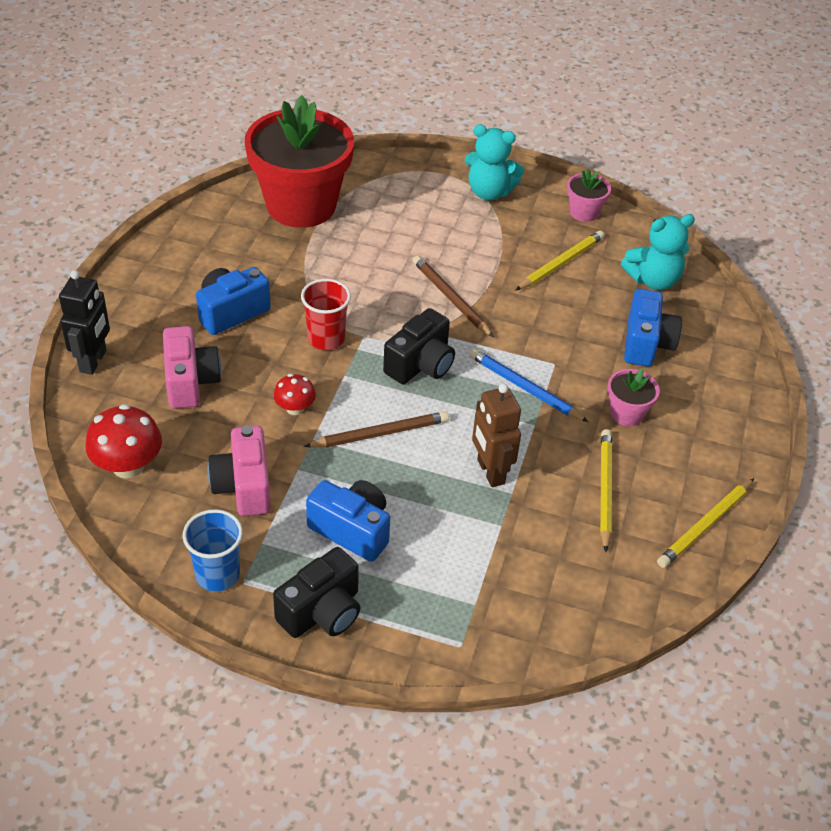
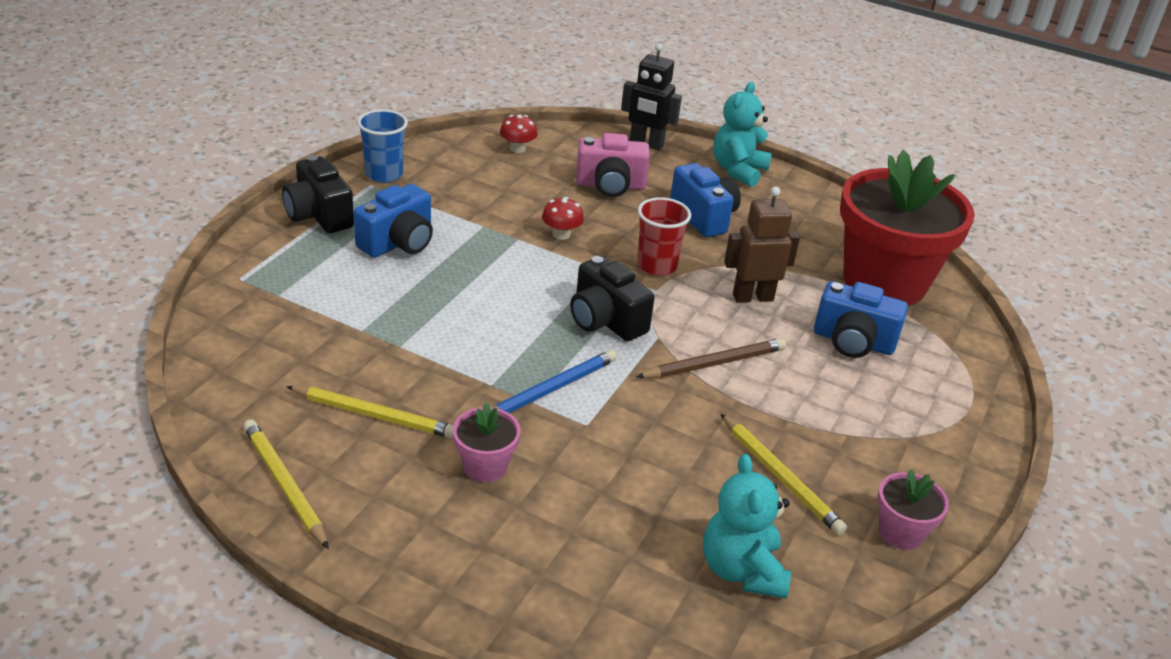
camera: 100 degrees right, 10 degrees down
red mushroom [85,404,162,478] -> red mushroom [500,114,538,153], size x0.59
pink camera [208,425,271,516] -> none
brown pencil [304,411,449,448] -> none
turquoise teddy bear [465,124,524,200] -> turquoise teddy bear moved to [714,82,772,187]
brown robot [472,383,521,487] -> brown robot moved to [724,187,800,303]
blue camera [624,289,682,366] -> blue camera moved to [814,281,908,358]

